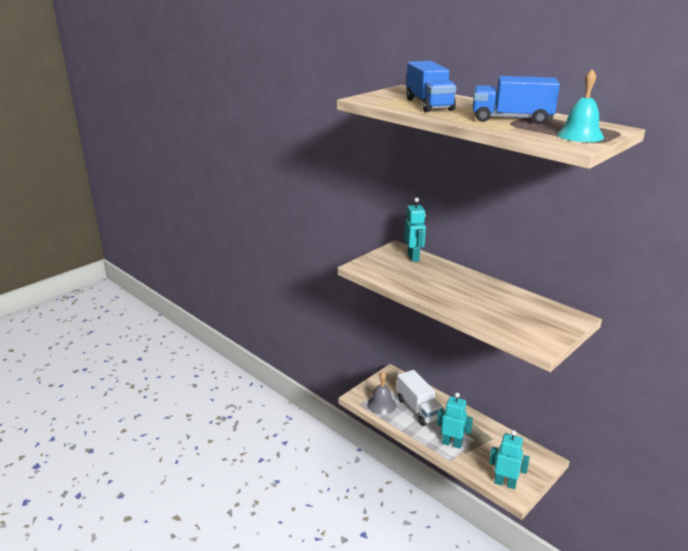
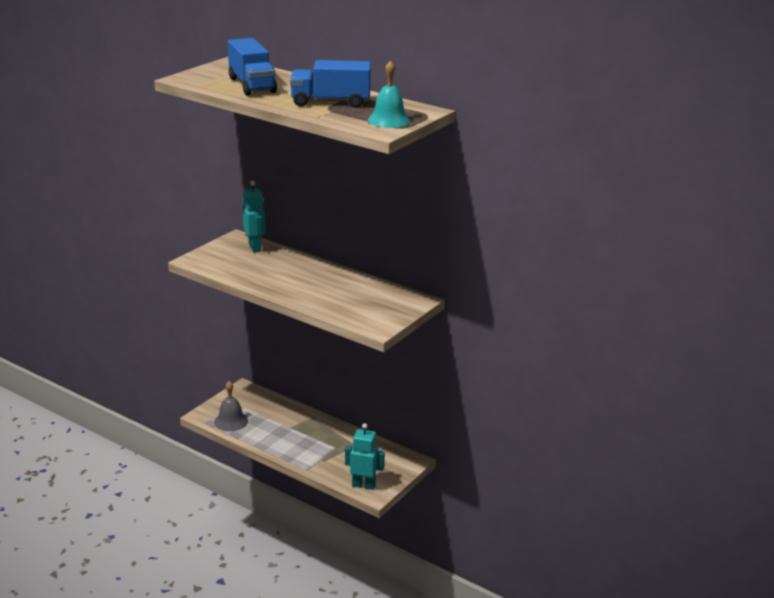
camera: 10 degrees left, 0 degrees up
white truck [396,370,444,426] -> none
turquoise robot [437,393,473,449] -> none

